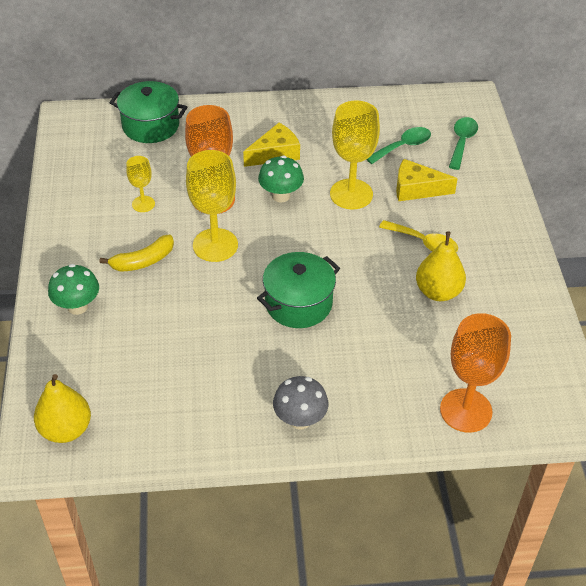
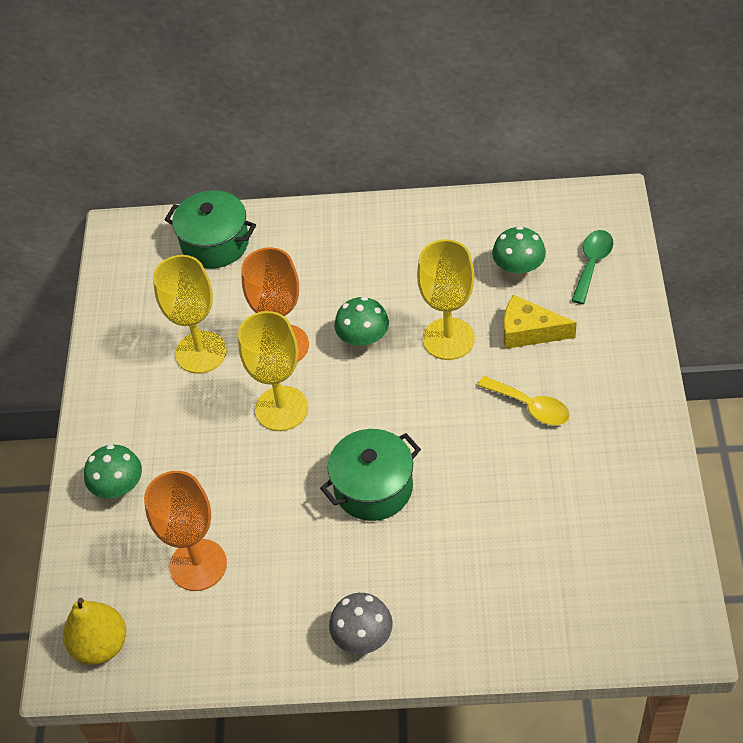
camera: 10 degrees right, 5 degrees up
yellow banana [99,235,174,272] -> none
yellow goblet [126,156,155,212] -> yellow goblet [153,255,227,374], size x1.89
yellow cheese [243,123,300,167] -> none
green spoon [366,127,431,164] -> green mushroom [492,226,546,280]
yellow pear [416,231,466,301] -> none
orange goblet [440,313,511,432] -> orange goblet moved to [144,471,227,591]

